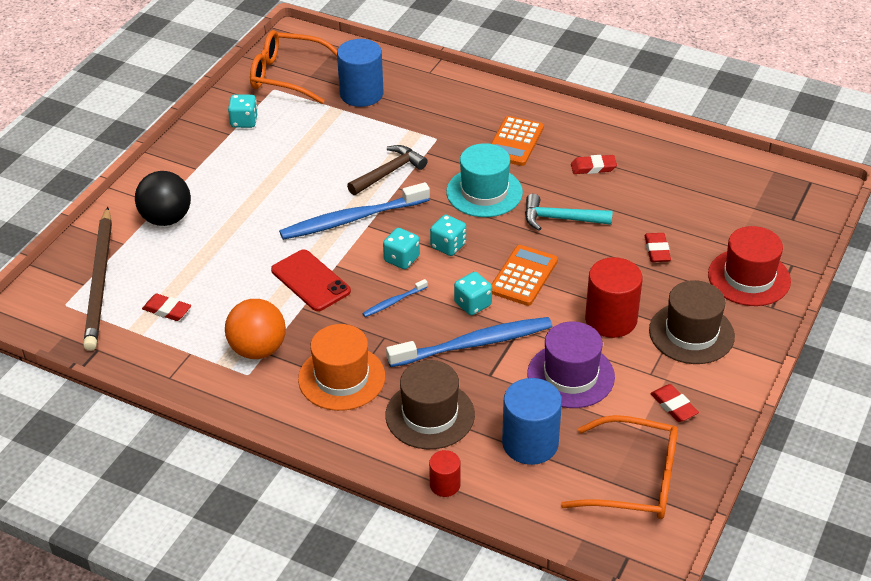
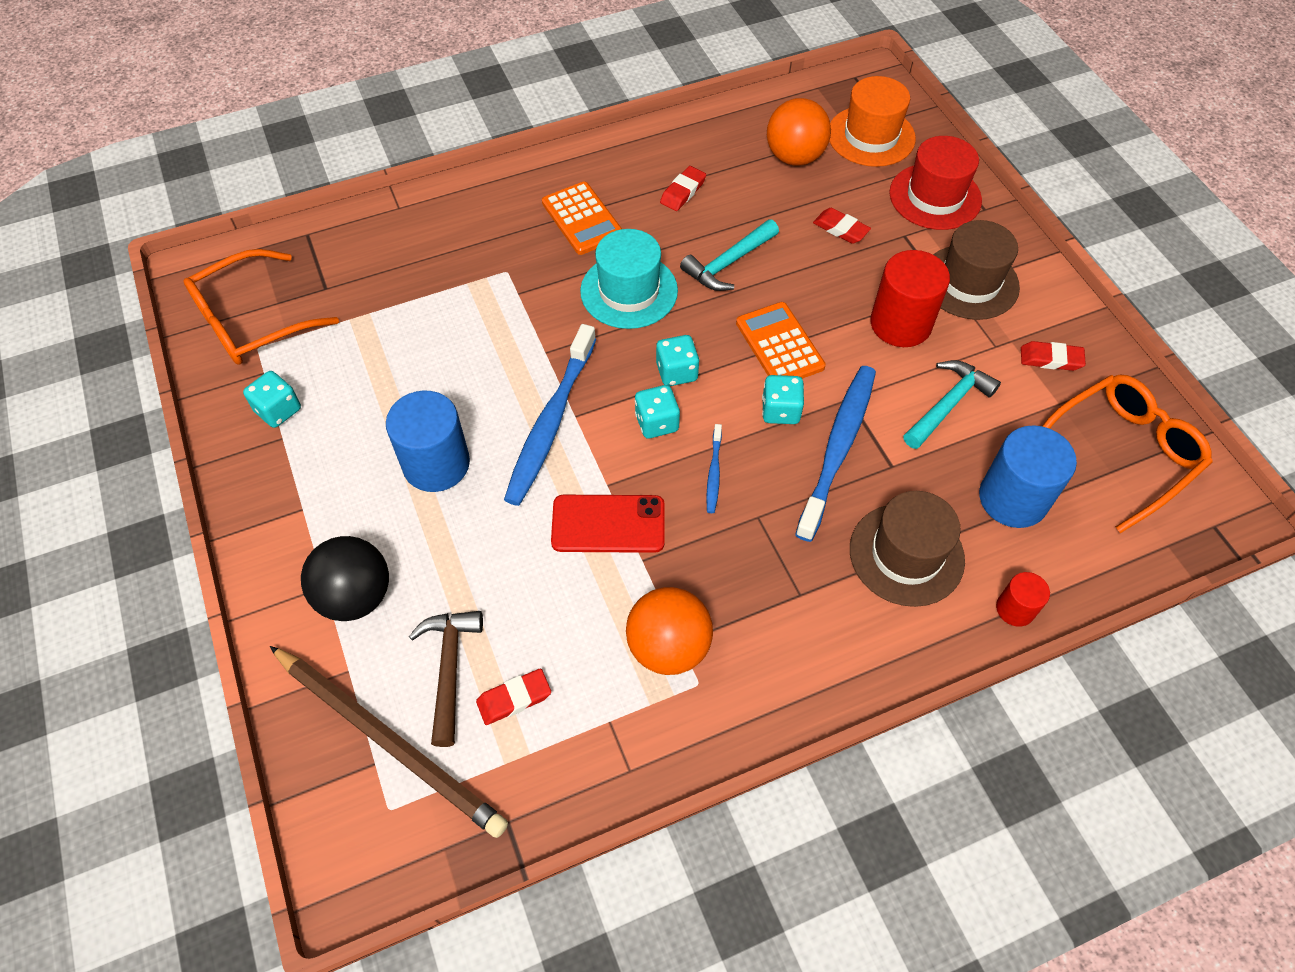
camera: 50 degrees left, 15 degrees up
orange hat [298,324,385,411] -> orange hat moved to [829,76,916,167]
blue cylinder [337,39,383,107] -> blue cylinder moved to [386,390,470,492]
brown hammer [347,145,427,195] -> brown hammer moved to [409,611,483,747]
purple hat [527,322,615,408] -> turquoise hammer [903,360,1001,449]
none -> orange ball [767,98,831,166]

